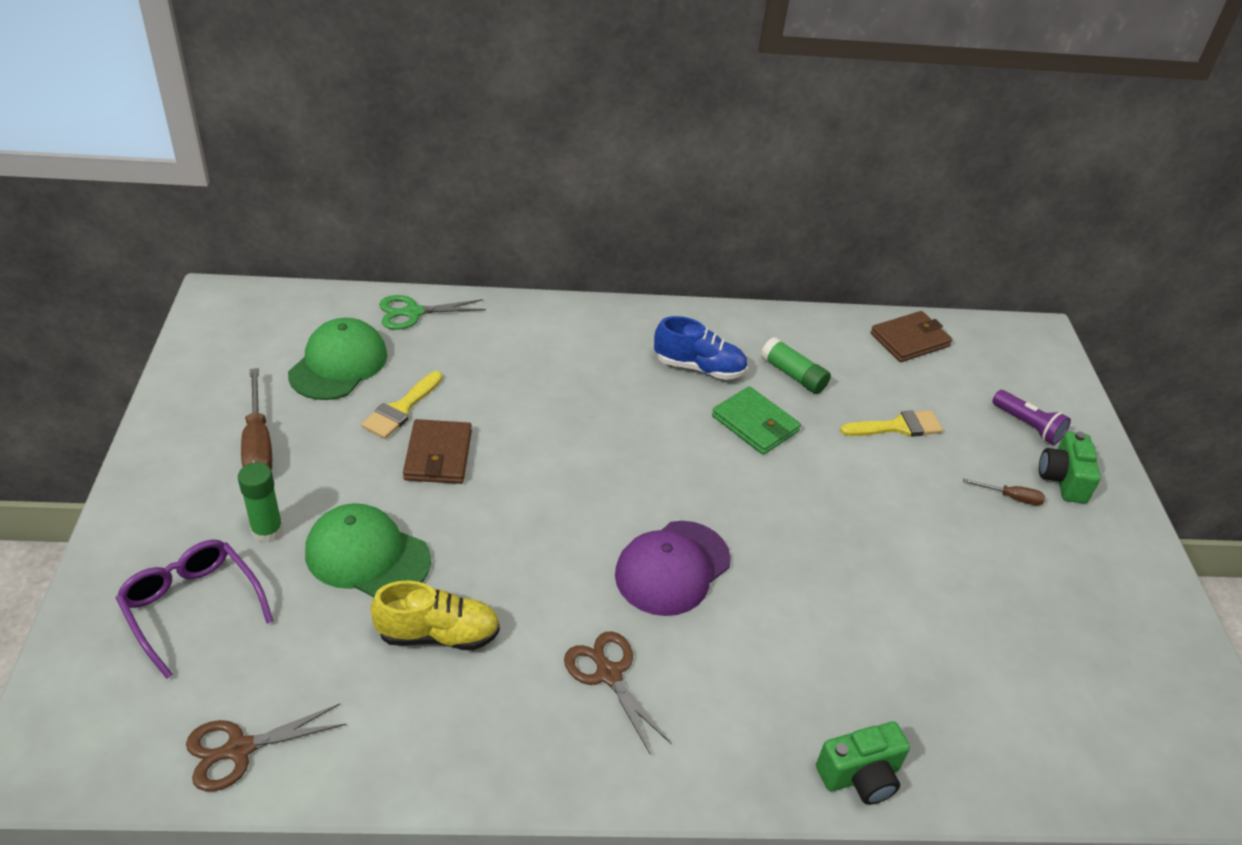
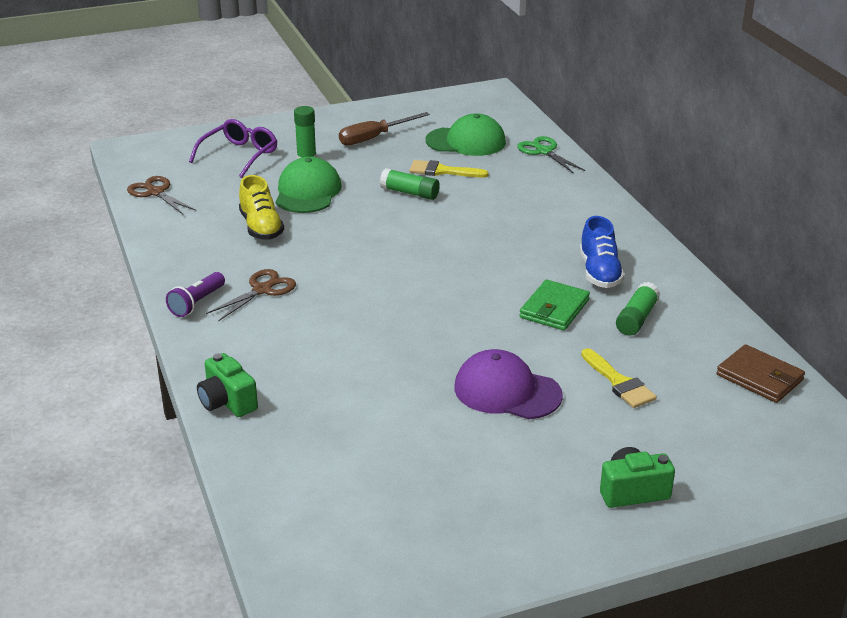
camera: 75 degrees right, 10 degrees down
brown wallet [403,419,472,484] -> green glue stick [380,168,440,200]
purple cap [615,521,731,616] -> purple cap moved to [454,349,563,419]
brown screwdriver [963,478,1045,506] -> none
purple flashlight [992,390,1071,445] -> purple flashlight moved to [166,272,225,317]

